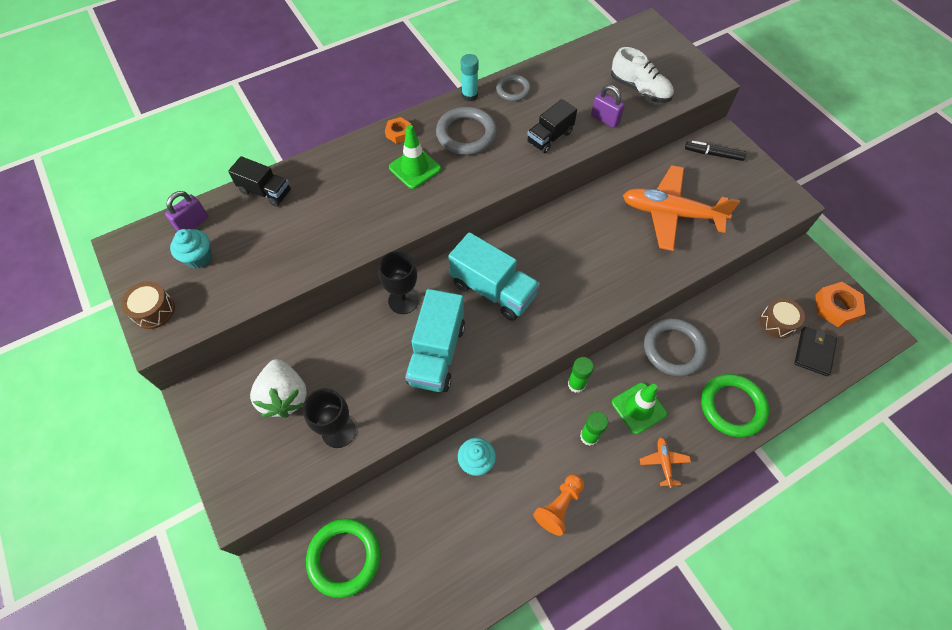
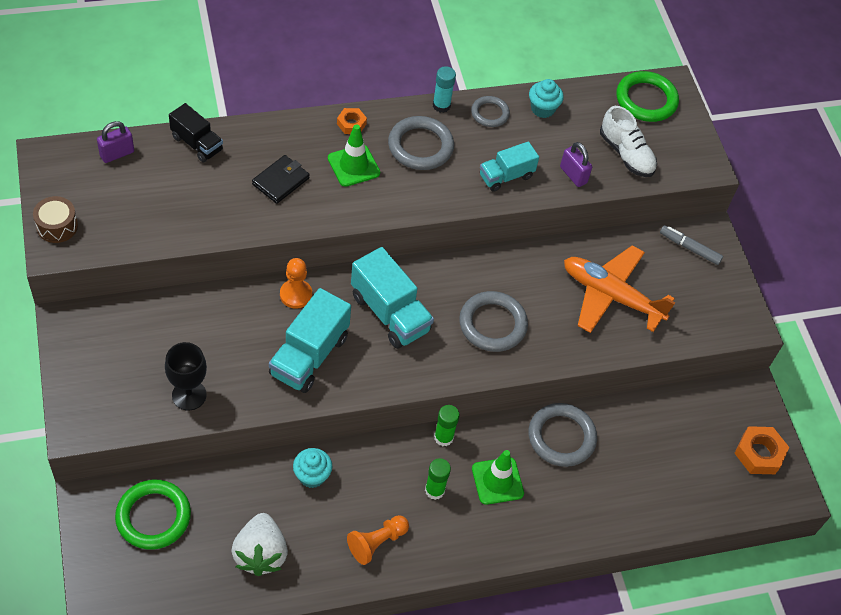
camera: 10 degrees right, 5 degrees down
turquoise cupcake [170,229,212,269] -> turquoise cupcake moved to [529,79,564,118]
white strawberry [250,359,307,418] -> white strawberry moved to [231,513,288,576]
black goblet [378,251,419,314] -> orange pawn [280,258,312,309]
black truck [527,99,577,154] -> turquoise truck [480,141,539,192]
orange plane [640,437,691,488] -> none
black marker [685,141,746,161] -> grey marker [660,225,723,265]
green ring [701,374,769,437] -> green ring moved to [616,71,679,122]
brown drum [760,298,805,338] -> none
black wallet [794,327,837,376] -> black wallet moved to [252,155,310,204]
none -> grey ring [459,291,528,352]

